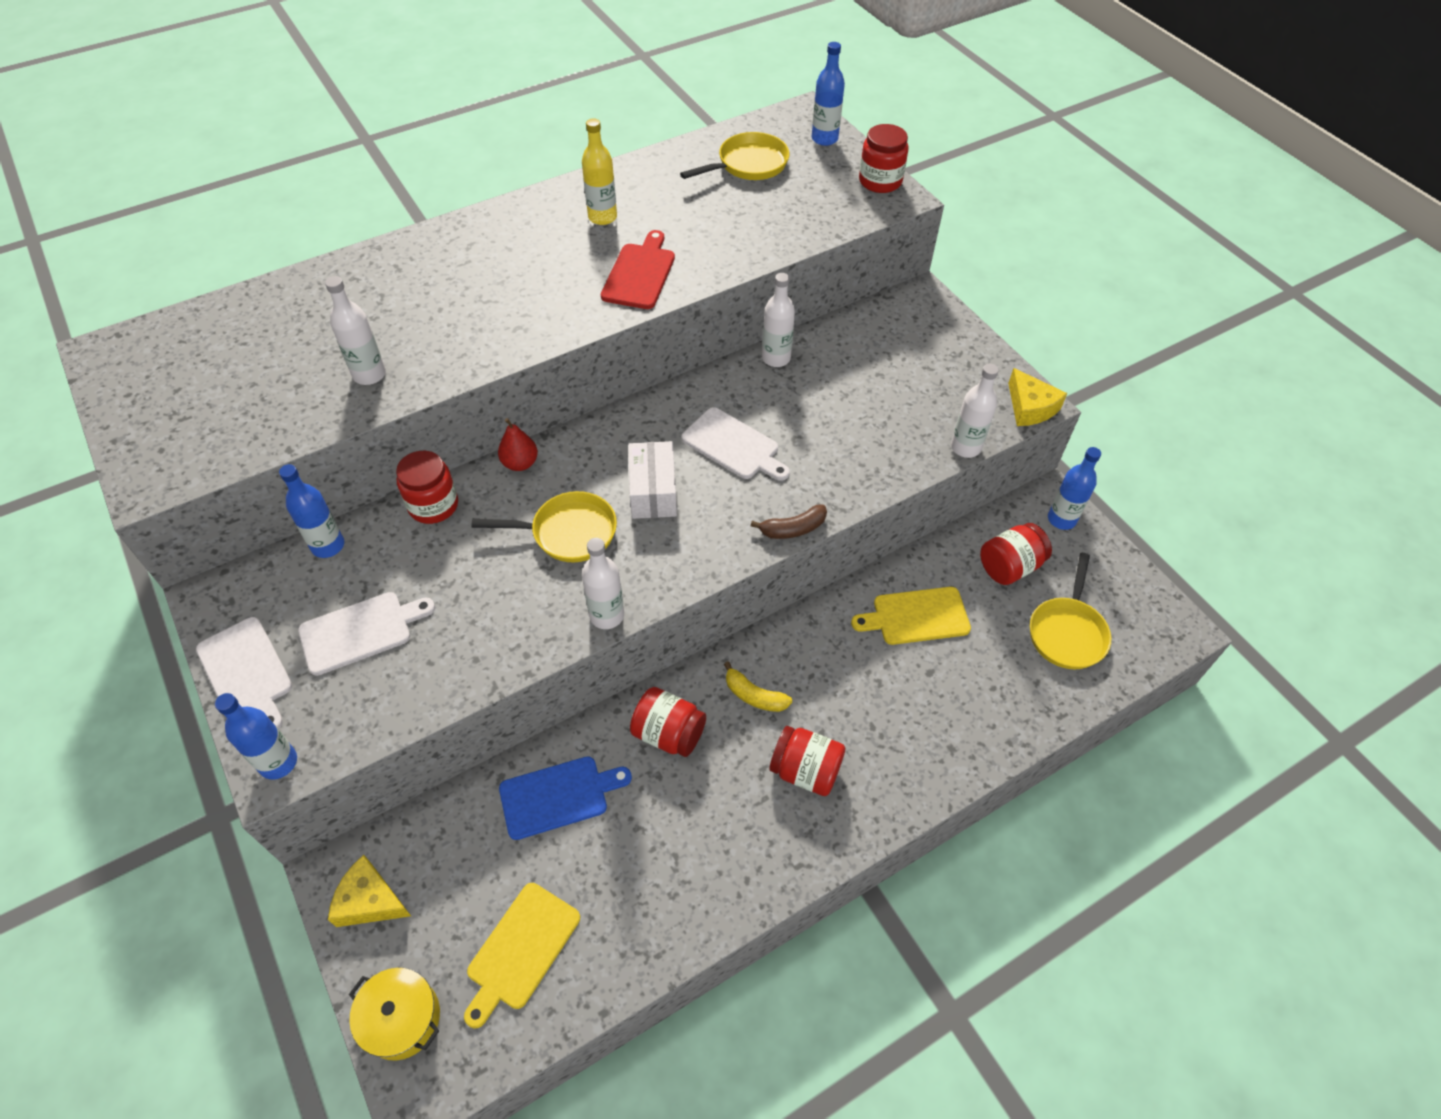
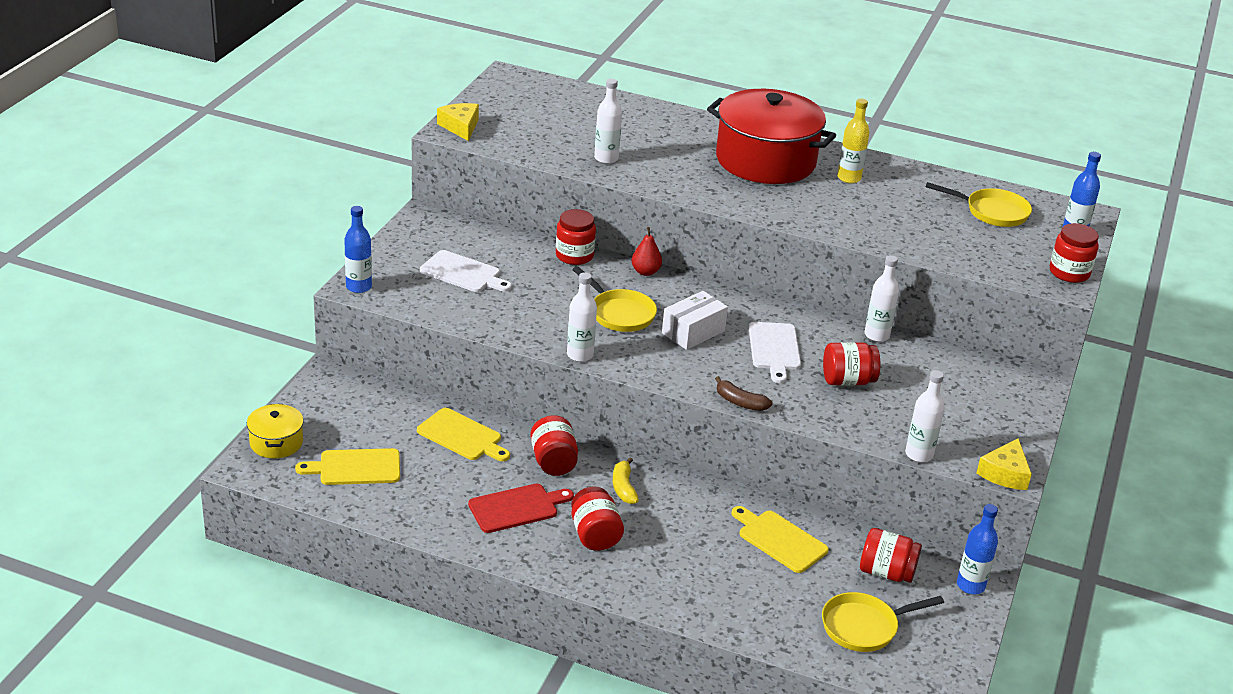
camera: 50 degrees right, 20 degrees down
white cutting board [196,617,292,729] -> none
blue bottle [279,464,344,558] -> none
yellow cheese [328,855,411,927] -> yellow cheese moved to [437,103,479,141]
blue cutting board [499,756,632,840] -> yellow cutting board [417,408,510,461]
red cutting board [601,230,675,309] -> red cutting board moved to [468,484,574,533]
none -> red pot [707,89,836,184]
none -> red jar [823,342,880,386]

